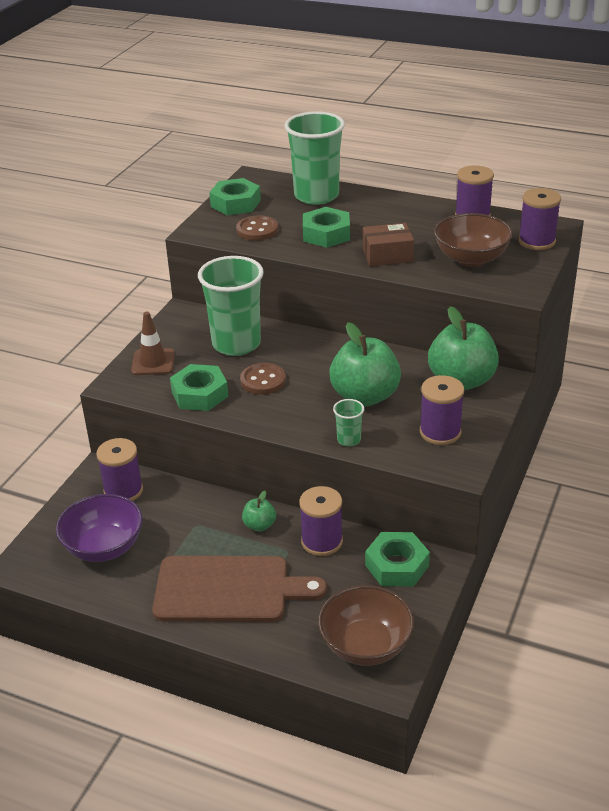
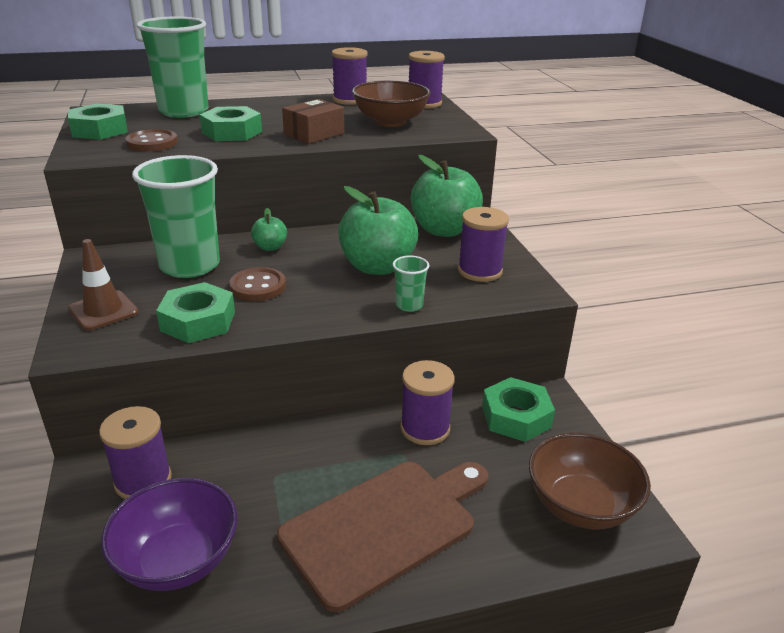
camera: 40 degrees left, 5 degrees down
green apple [242,491,276,531] -> green apple moved to [251,208,287,251]

